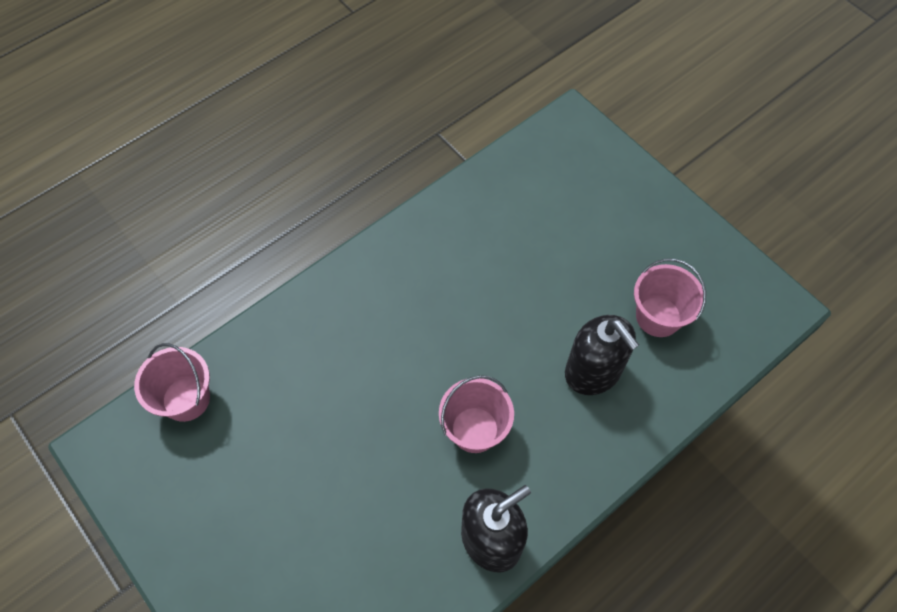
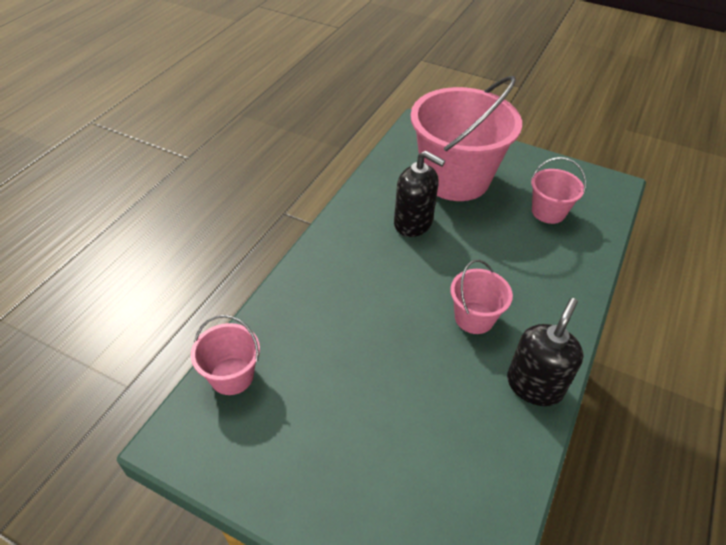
camera: 25 degrees left, 15 degrees down
black soap dispenser [565,315,639,395] -> black soap dispenser moved to [394,151,445,237]
none -> pink bucket [410,76,522,201]

